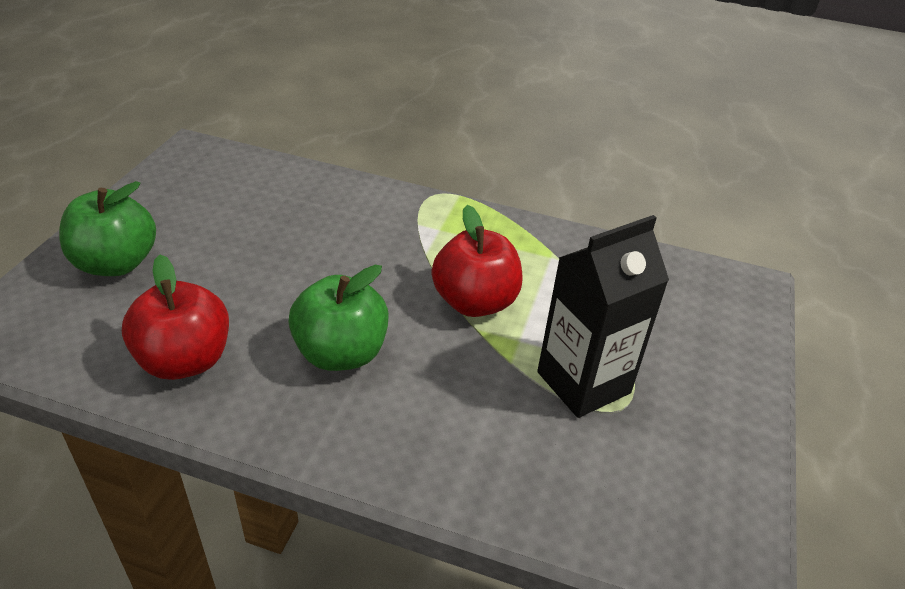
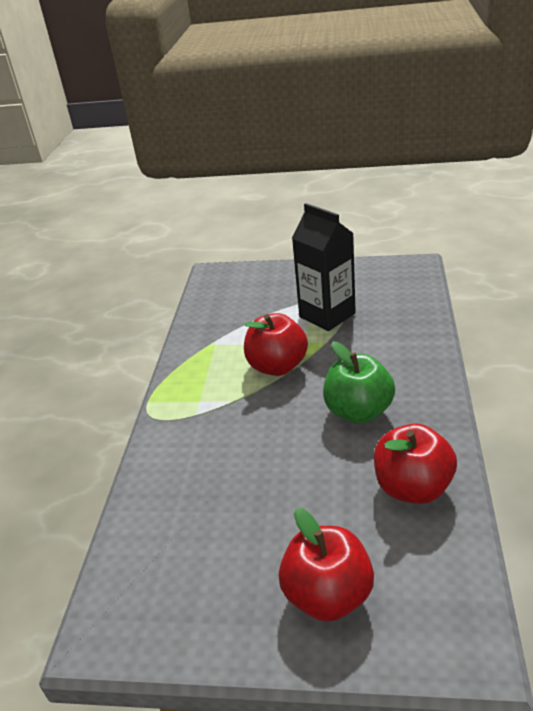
camera: 95 degrees left, 5 degrees down
green apple [59,181,156,276] -> red apple [279,508,374,622]

